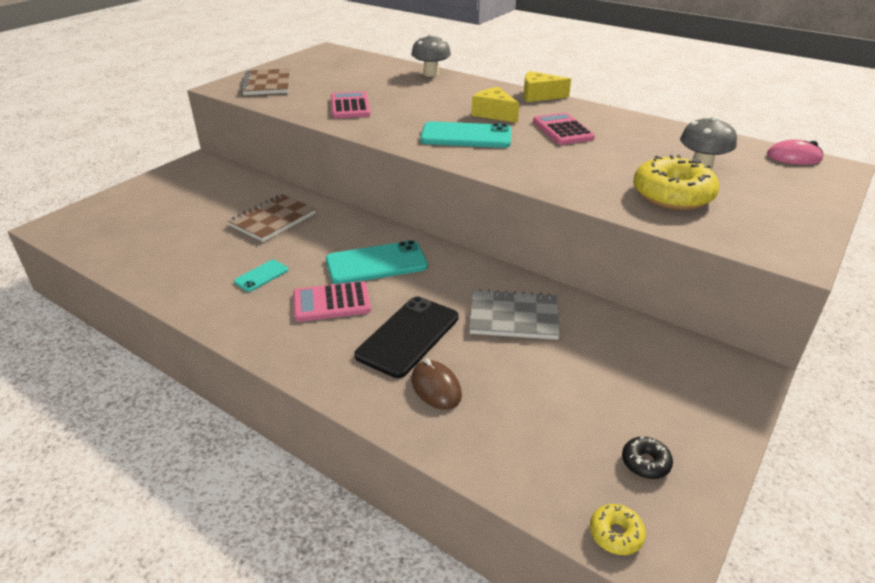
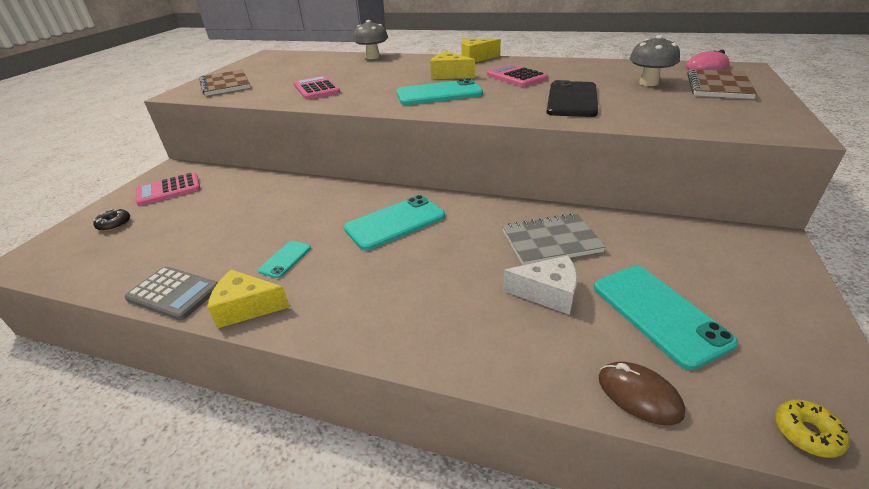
camera: 15 degrees left, 0 degrees up
brown notebook [228,194,316,242] -> brown notebook moved to [688,69,757,99]
pink calculator [293,281,371,322] -> pink calculator moved to [136,172,201,206]
black phone [354,296,459,378] -> black phone moved to [546,80,598,117]
brown mouse [411,358,462,410] -> brown mouse moved to [599,362,685,425]
black donut [622,437,673,479] -> black donut moved to [93,209,130,231]
yellow donut [633,155,719,210] -> none
none -> grey calculator [124,267,218,320]
none -> yellow cheese [208,269,290,328]
none -> white cheese [503,256,577,315]
none -> turquoise phone [594,266,738,370]

